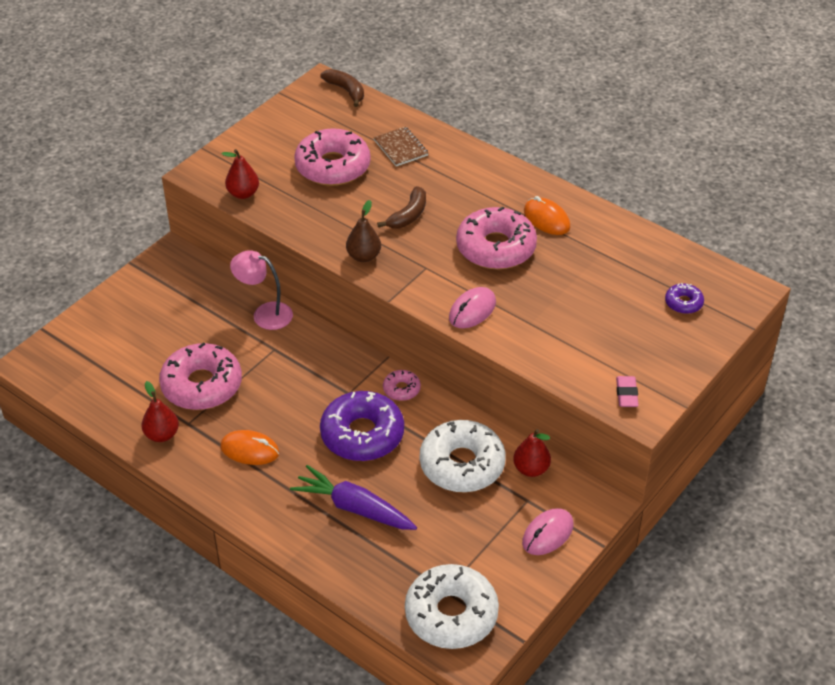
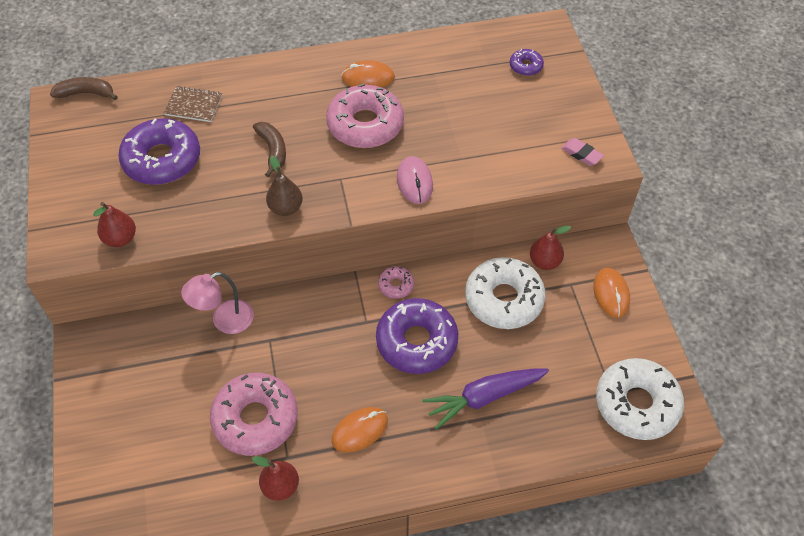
camera: 50 degrees left, 10 degrees up
pink donut [294,128,371,186] -> purple donut [118,118,200,185]
pink mouse [522,508,574,555] -> orange mouse [593,268,630,318]

